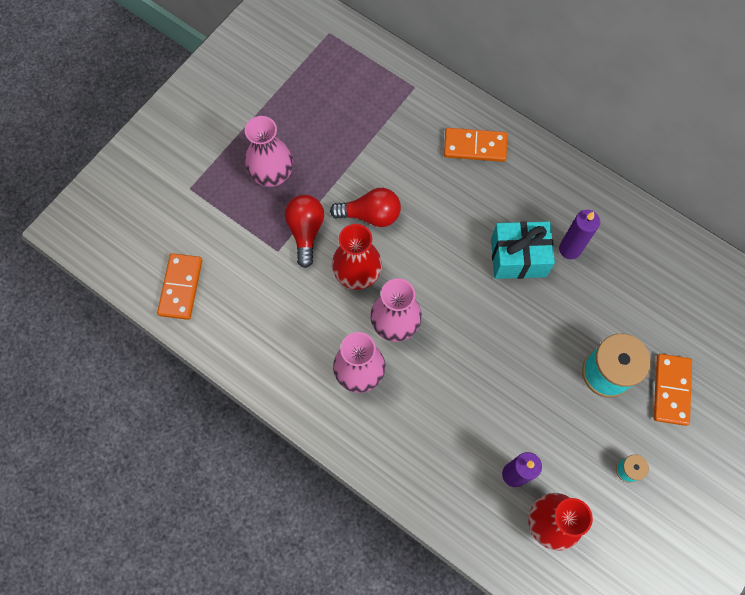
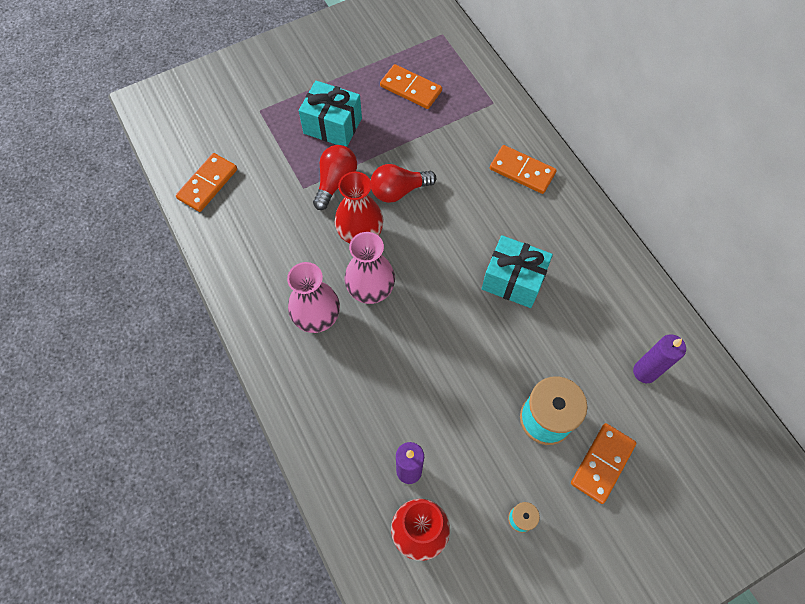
camera: 25 degrees right, 5 degrees down
pink vase [245,116,293,187] -> turquoise gift [299,81,362,147]
red light bulb [330,188,401,227] -> red light bulb turned 135 degrees clockwise [371,164,436,203]
purple candle [559,210,600,259] -> purple candle moved to [633,335,686,383]
none -> orange domino [380,64,442,109]

